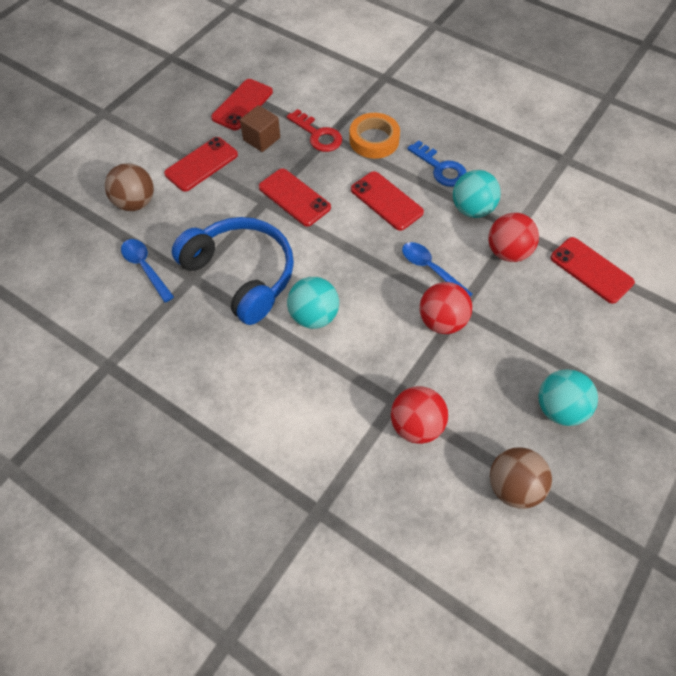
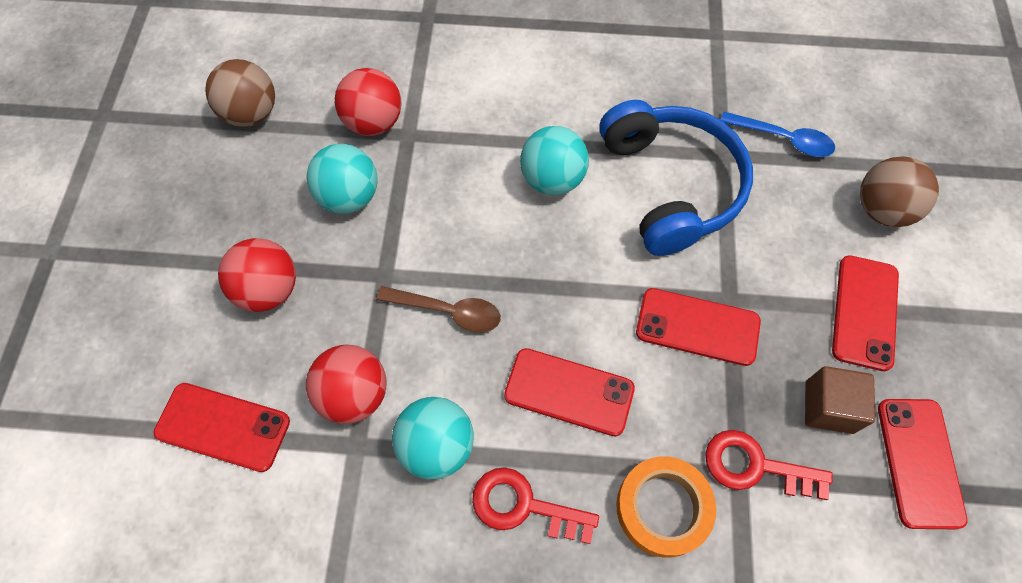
camera: 150 degrees right, 5 degrees up
blue headphones [172,217,294,325] -> blue headphones turned 120 degrees counterclockwise [599,100,753,256]
blue spoon [402,242,472,297] -> brown spoon [377,286,501,332]
blue key [407,140,466,187] -> red key [472,467,599,544]
red ball [419,282,472,334] -> red ball moved to [218,238,296,312]
turquoise ball [538,369,598,426] -> turquoise ball moved to [306,143,378,214]

